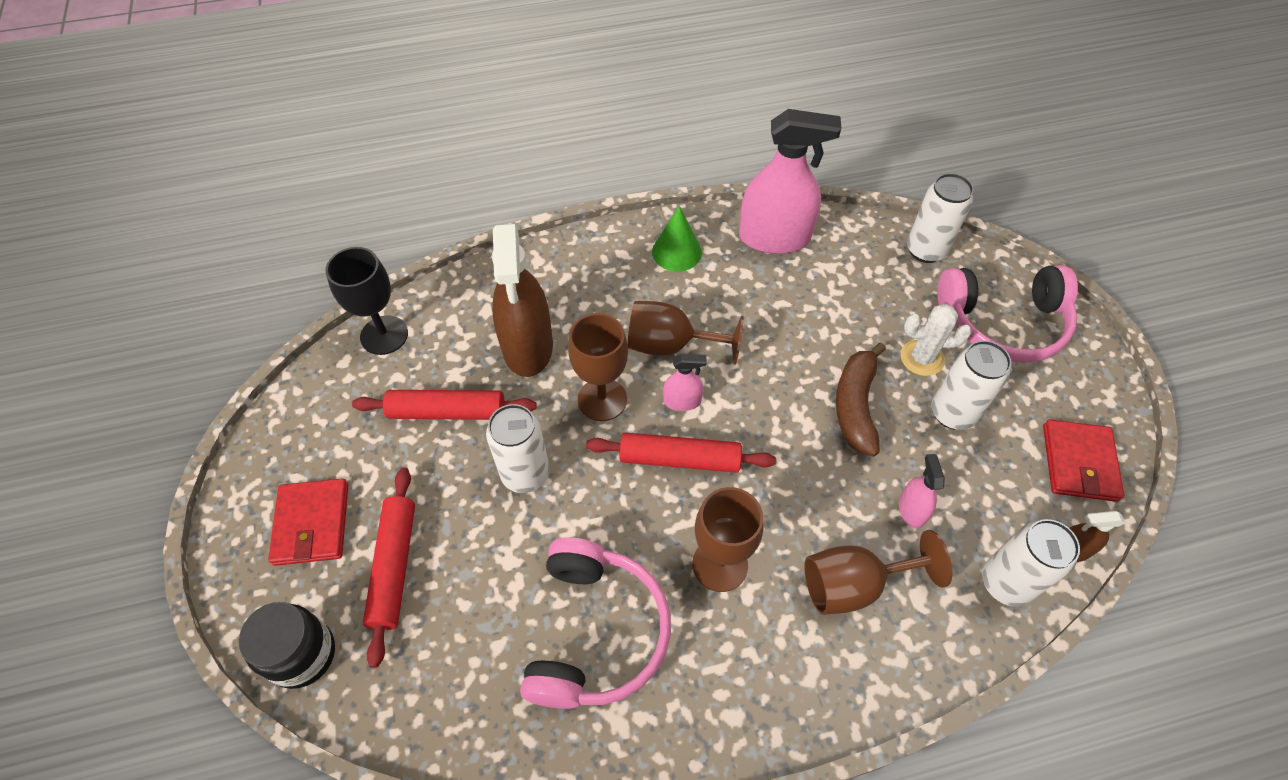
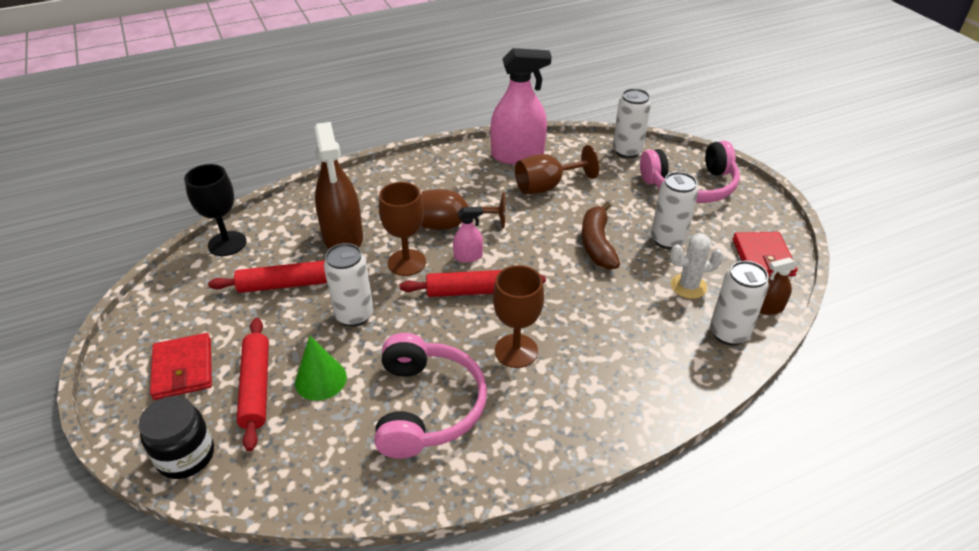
camera: 10 degrees left, 15 degrees down
green cone [652,206,702,272] -> green cone moved to [295,336,347,401]
brown goblet [804,530,952,615] -> brown goblet moved to [515,145,599,195]
pink spray bottle [899,454,945,529] -> none
white cactus [901,304,971,376] -> white cactus moved to [670,233,724,299]

